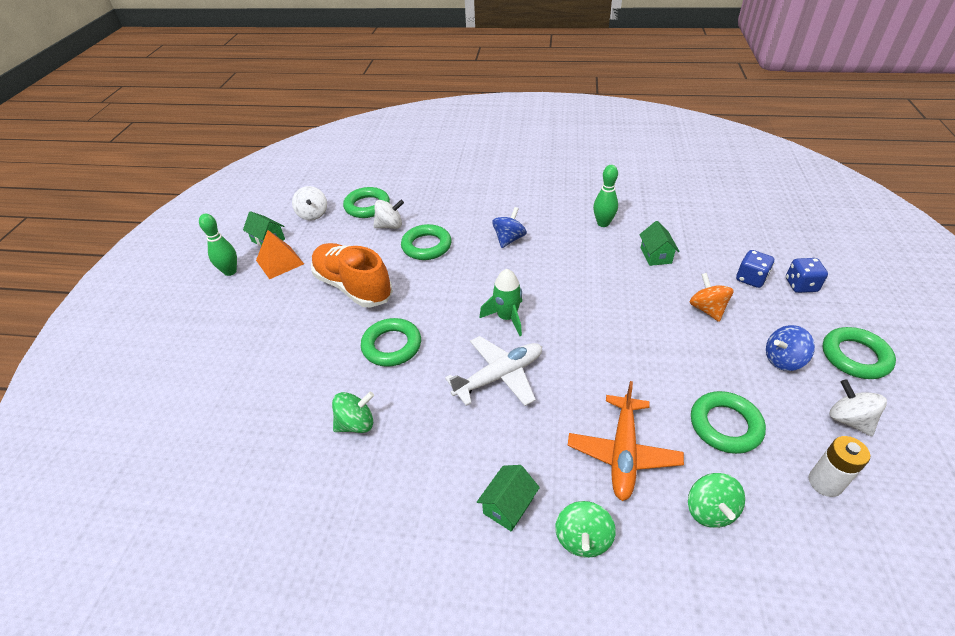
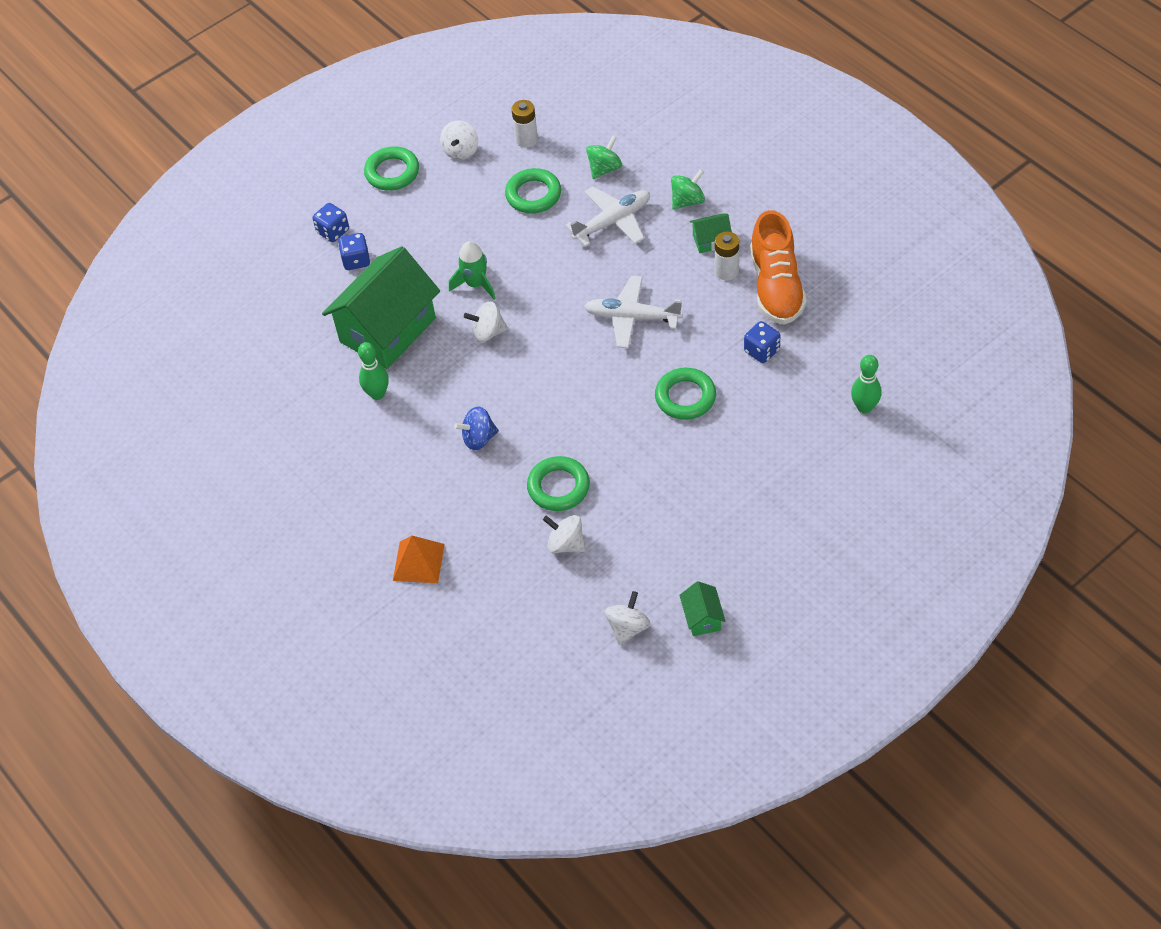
camera: 135 degrees left, 10 degrees up
green bowling pin [199,214,237,276] -> green bowling pin moved to [851,355,882,414]
orange pyramid [256,230,304,279] -> orange pyramid moved to [393,536,445,583]
orange shoe [311,243,393,307] -> orange shoe moved to [750,210,807,325]
green spinning top [332,392,374,433] -> blue dice [744,321,781,363]
green ring [343,187,390,218] -> none
green rocket [479,269,522,336] -> green rocket moved to [449,241,496,299]
orange plane [567,381,684,501] -> white plane [565,187,650,247]
green house [639,221,679,266] -> green house [322,246,440,369], size x2.43
orange spinning top [690,273,734,322] -> none
blue spinning top [766,325,815,371] -> none
none -> white spinning top [464,301,508,342]
none -> white battery [715,231,739,280]

